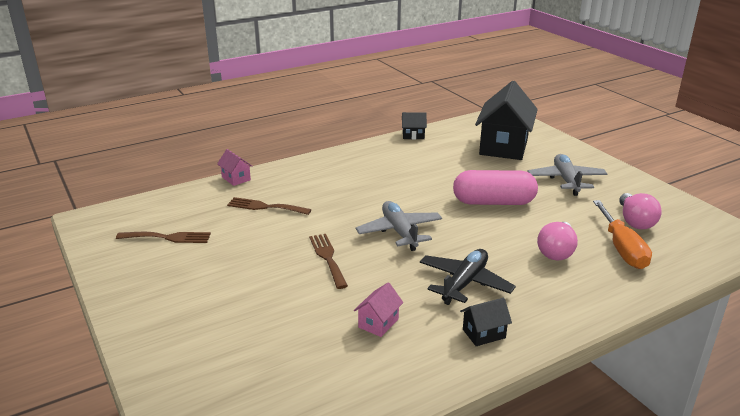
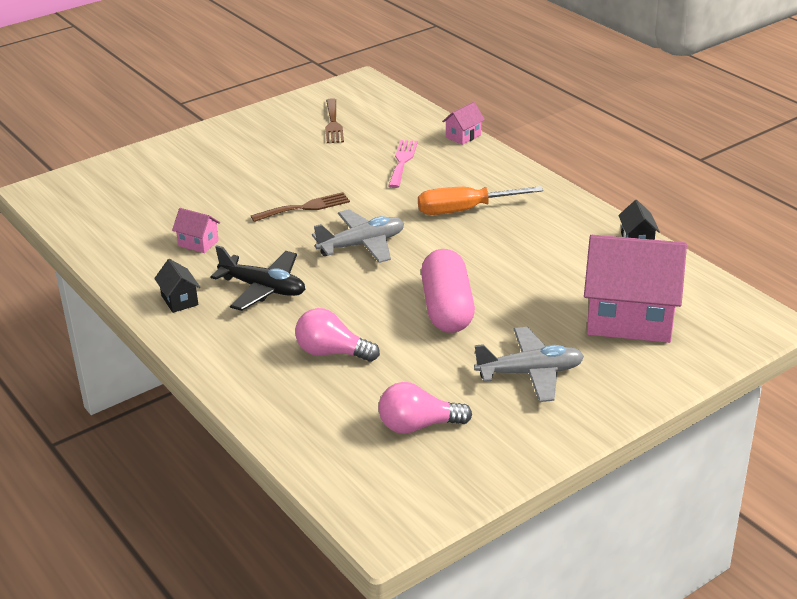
camera: 85 degrees right, 5 degrees up
brown fork [227,197,311,215] -> pink fork [388,140,418,188]
black house [475,81,538,160] -> pink house [584,235,687,343]
orange screwdriver [593,200,652,269] -> orange screwdriver moved to [418,186,543,215]

